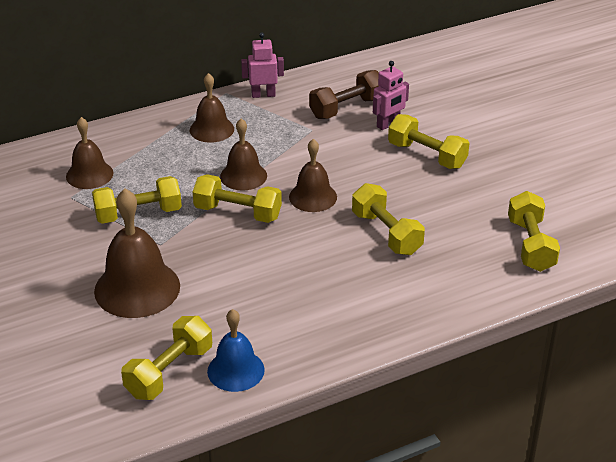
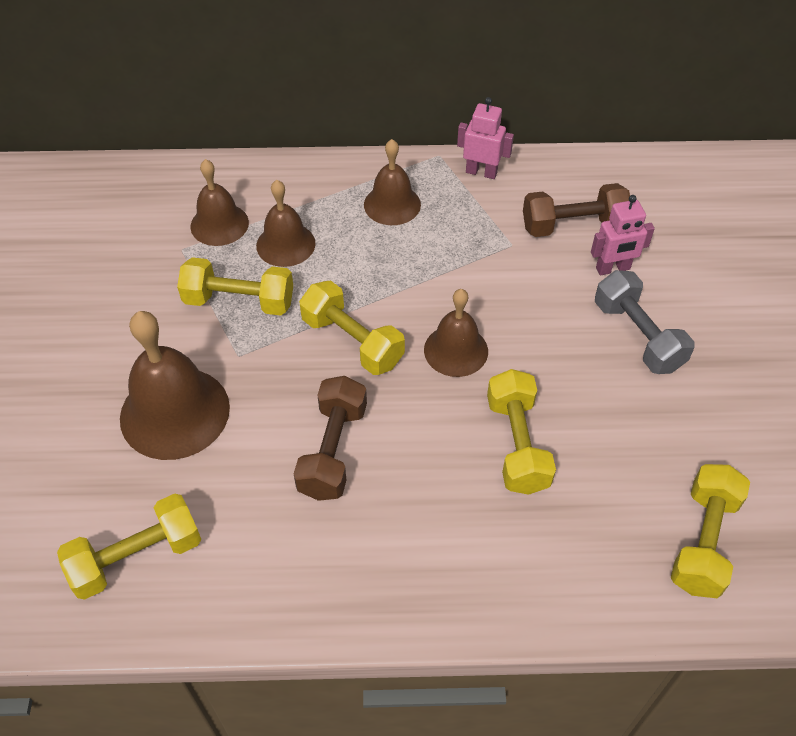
camera: 25 degrees right, 15 degrees up
blue bell [207,309,265,392] -> none
brown bell [220,118,267,191] -> brown bell moved to [256,180,315,267]
yellow dumbbell [388,114,469,169] -> grey dumbbell [595,270,695,374]
none -> brown dumbbell [294,376,367,501]

